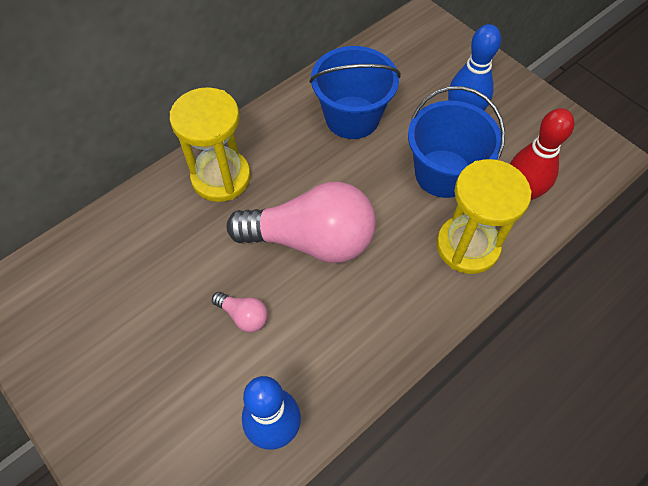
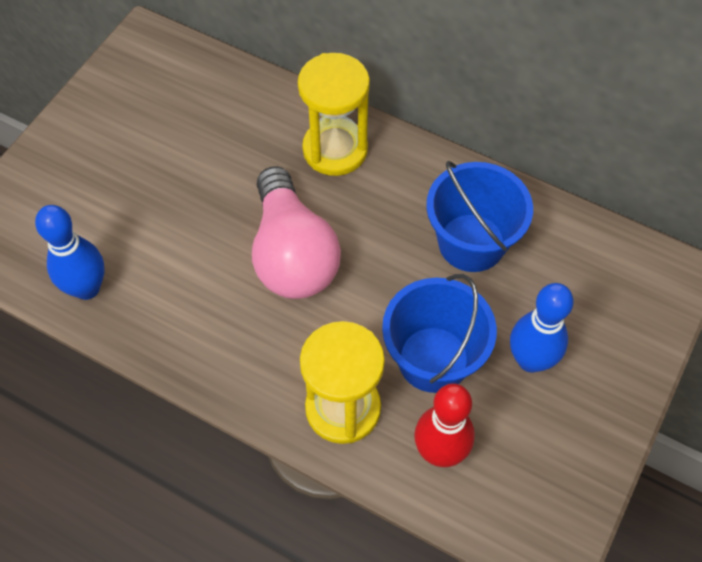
camera: 70 degrees right, 0 degrees up
pink light bulb [212,292,268,332] -> none

